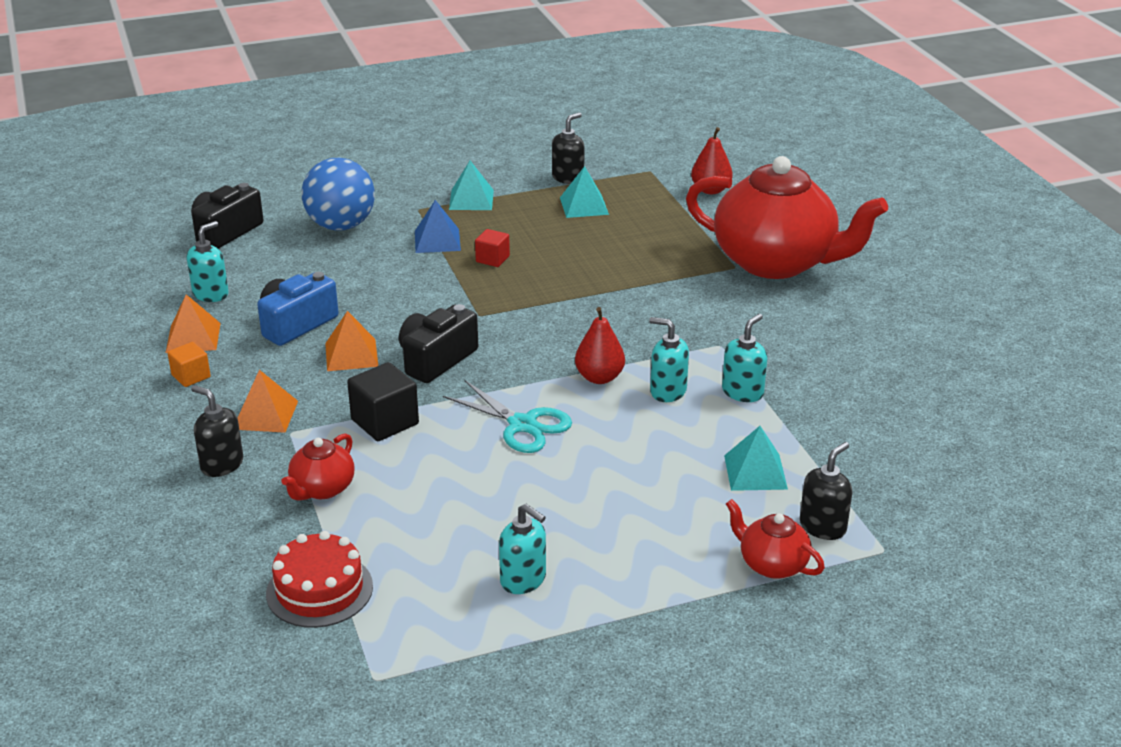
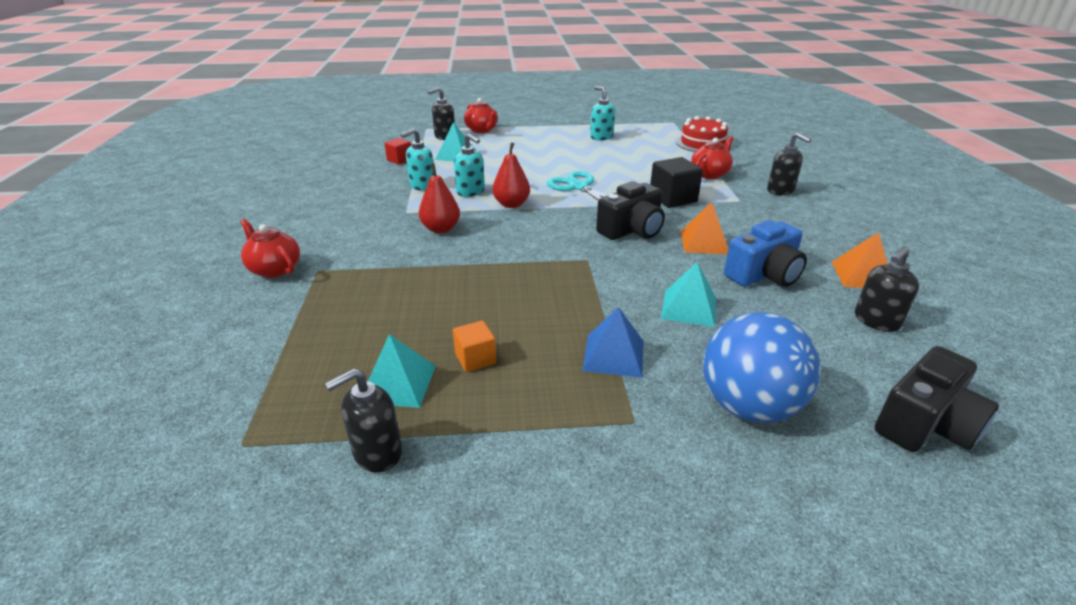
camera: 165 degrees left, 0 degrees up
orange cube [168,342,211,387] -> orange cube moved to [453,321,496,372]
turquoise soap dispenser [187,221,229,302] -> black soap dispenser [855,247,919,332]
orange pyramid [238,370,298,433] -> none
turquoise pyramid [449,161,494,210] -> turquoise pyramid moved to [661,262,716,327]
red cube [475,229,510,267] -> red cube moved to [384,138,411,165]
red teapot [686,156,888,279] -> red teapot [241,219,300,278], size x0.43
red pear [691,127,733,194] -> red pear moved to [419,163,460,233]

